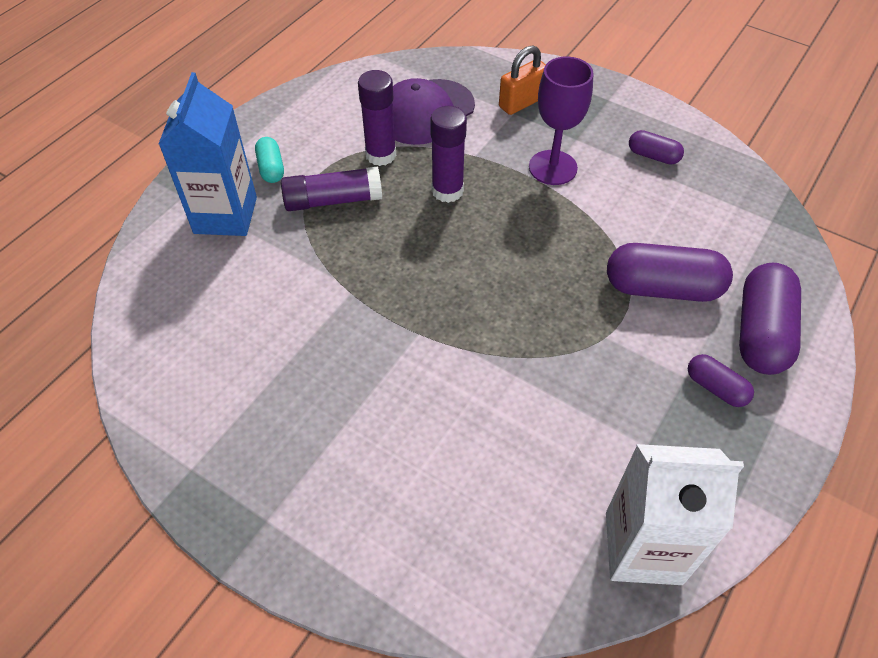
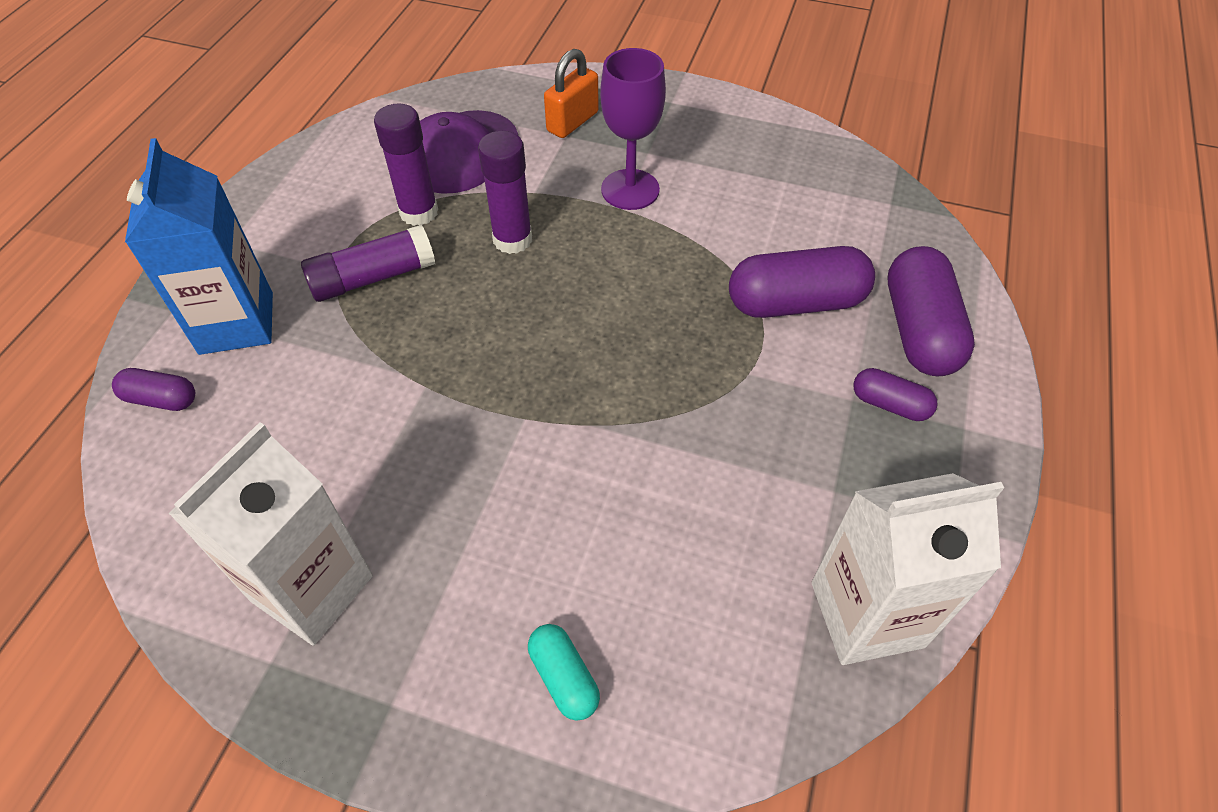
camera: 15 degrees left, 0 degrees up
turquoise capsule [255,137,284,183] -> turquoise capsule moved to [528,624,600,721]
purple capsule [629,130,684,165] -> purple capsule moved to [112,368,195,411]
none -> white carton [168,422,373,645]

